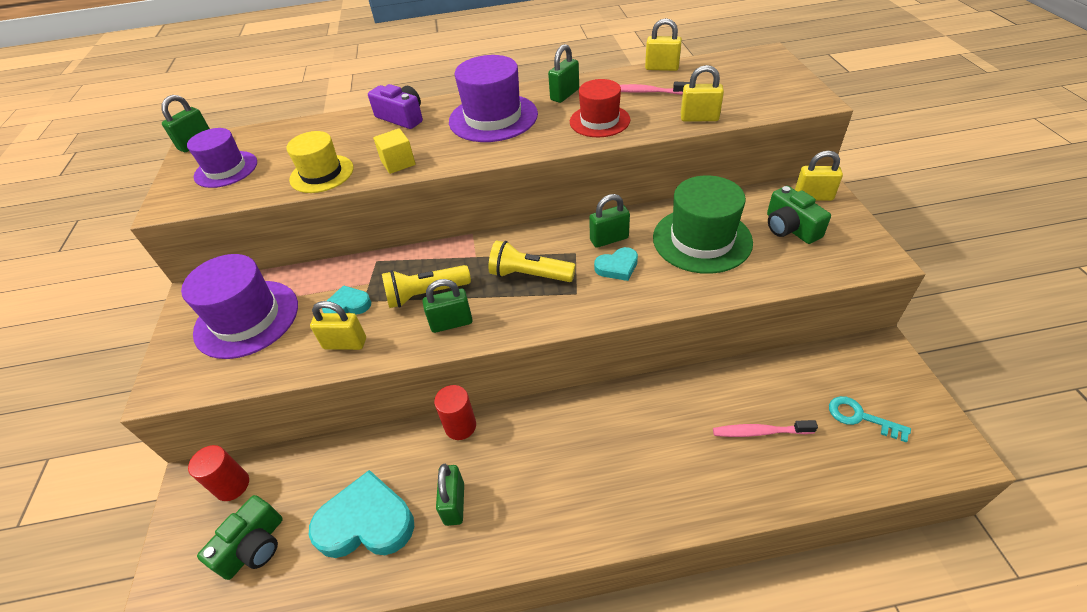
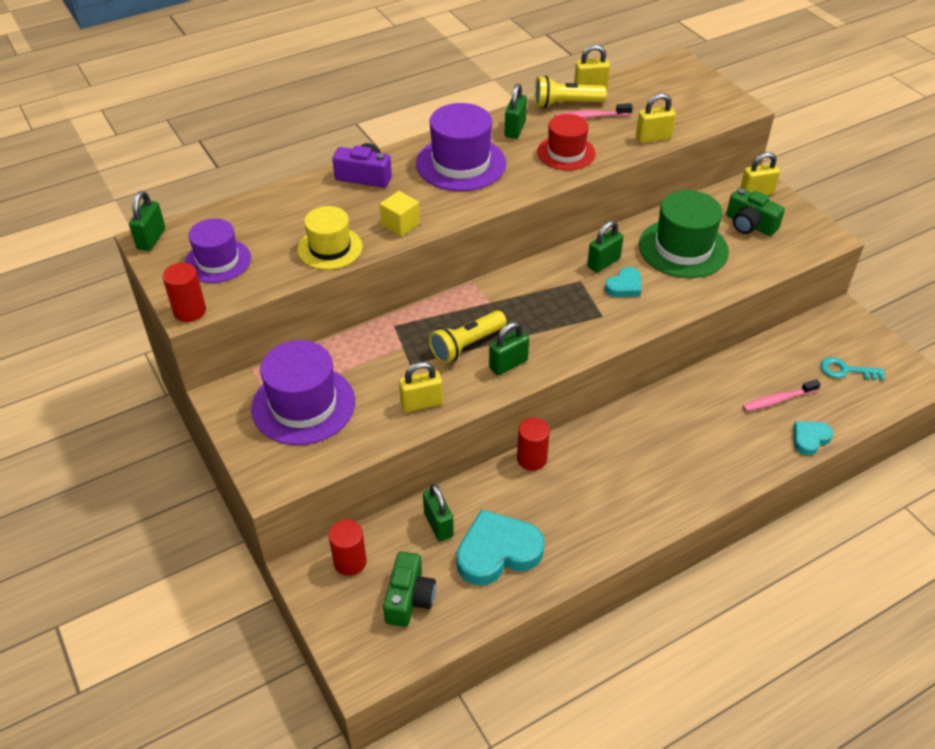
camera: 25 degrees left, 0 degrees up
turquoise heart [322,285,371,314] -> turquoise heart moved to [793,421,833,455]
green padlock [436,464,464,526] -> green padlock moved to [423,484,454,541]
yellow flashlight [488,240,576,282] -> yellow flashlight moved to [534,76,607,108]
none -> red cylinder [162,263,206,322]

